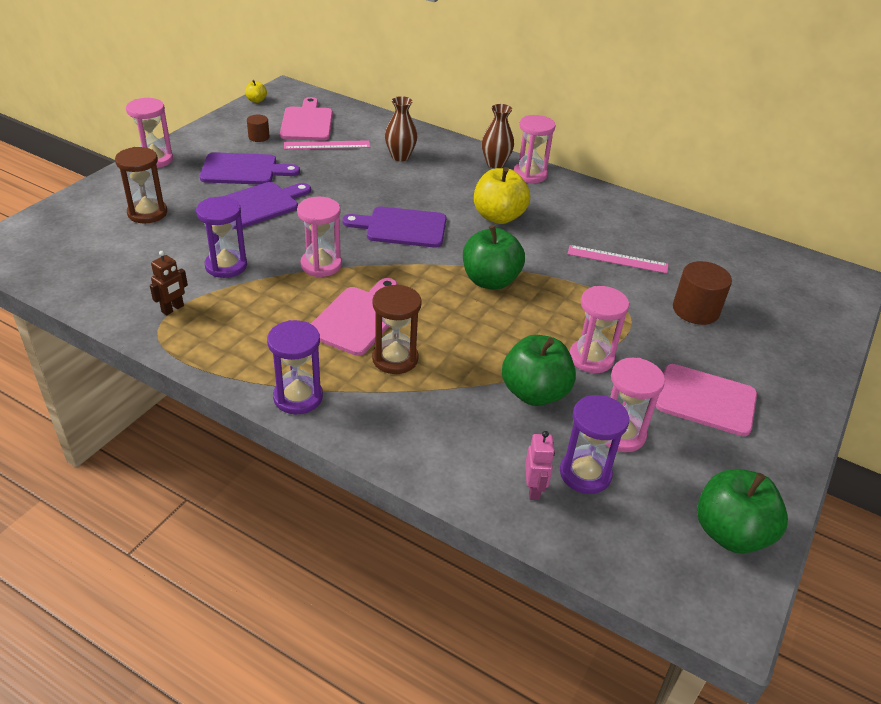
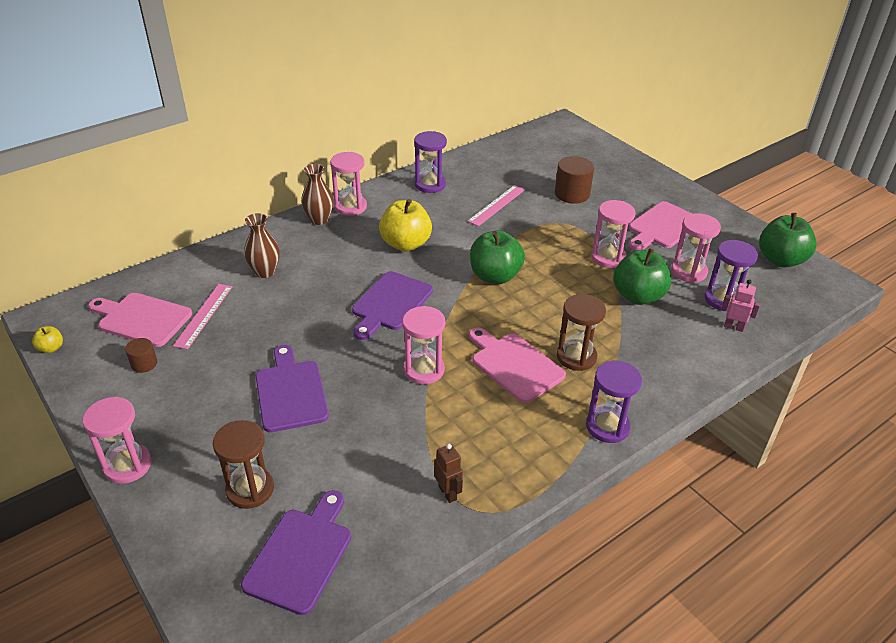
camera: 65 degrees left, 0 degrees up
purple hourglass [196,197,247,278] -> purple hourglass moved to [414,131,447,193]
purple cutting board [200,152,300,185] -> purple cutting board moved to [241,490,351,615]

